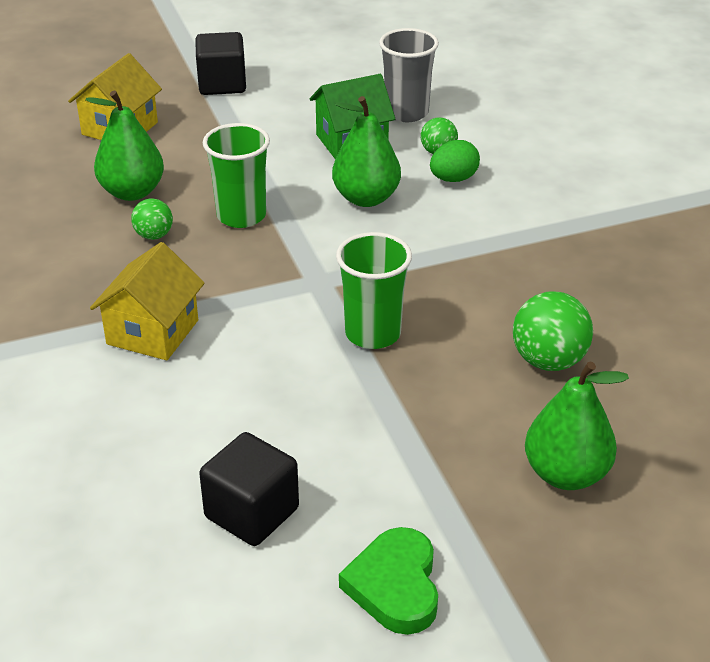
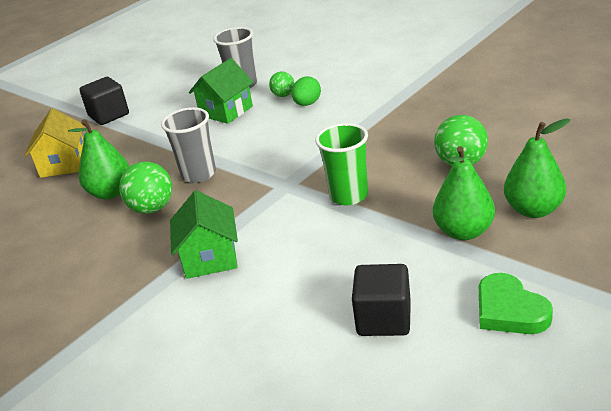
camera: 25 degrees left, 5 degrees down
yellow house [90,242,204,360] -> green house [170,190,238,279]
green ball [131,198,173,240] -> green ball [119,162,172,214], size x1.70
green cup [203,123,270,228] -> grey cup [161,107,216,183]
green pear [332,96,401,207] -> green pear moved to [433,146,495,240]

